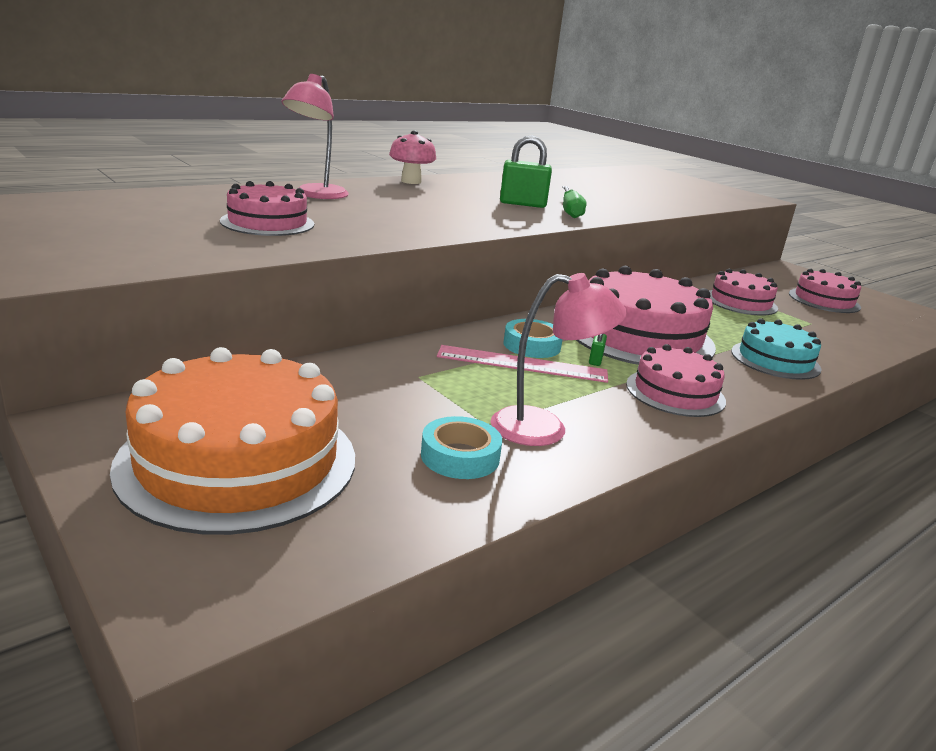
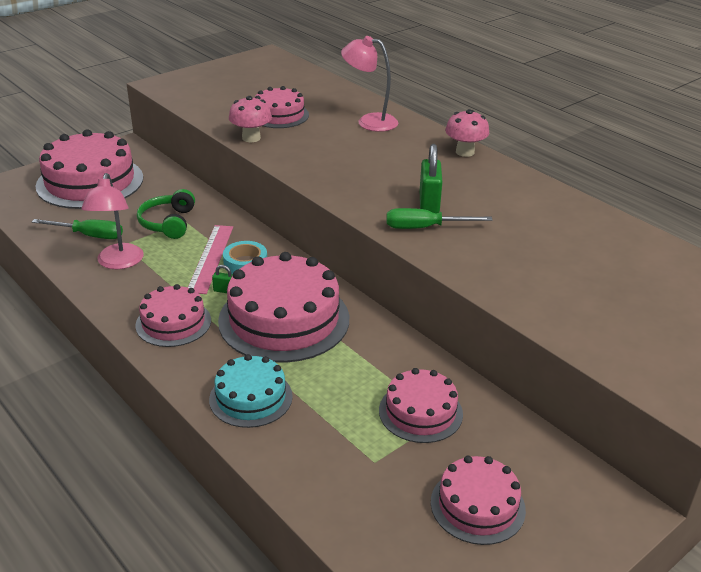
camera: 90 degrees right, 10 degrees up
orange cake [110,347,355,535] -> pink cake [36,130,143,209]
turquoise tape [421,416,502,479] -> green screwdriver [32,219,123,239]
none -> green headphones [137,189,195,239]
none -> pink mushroom [229,96,272,142]

